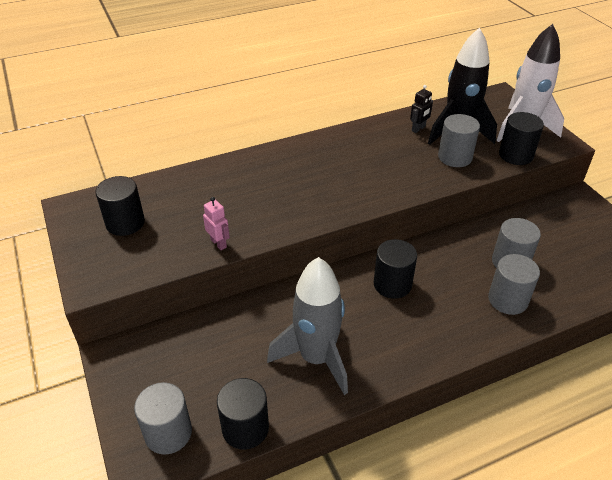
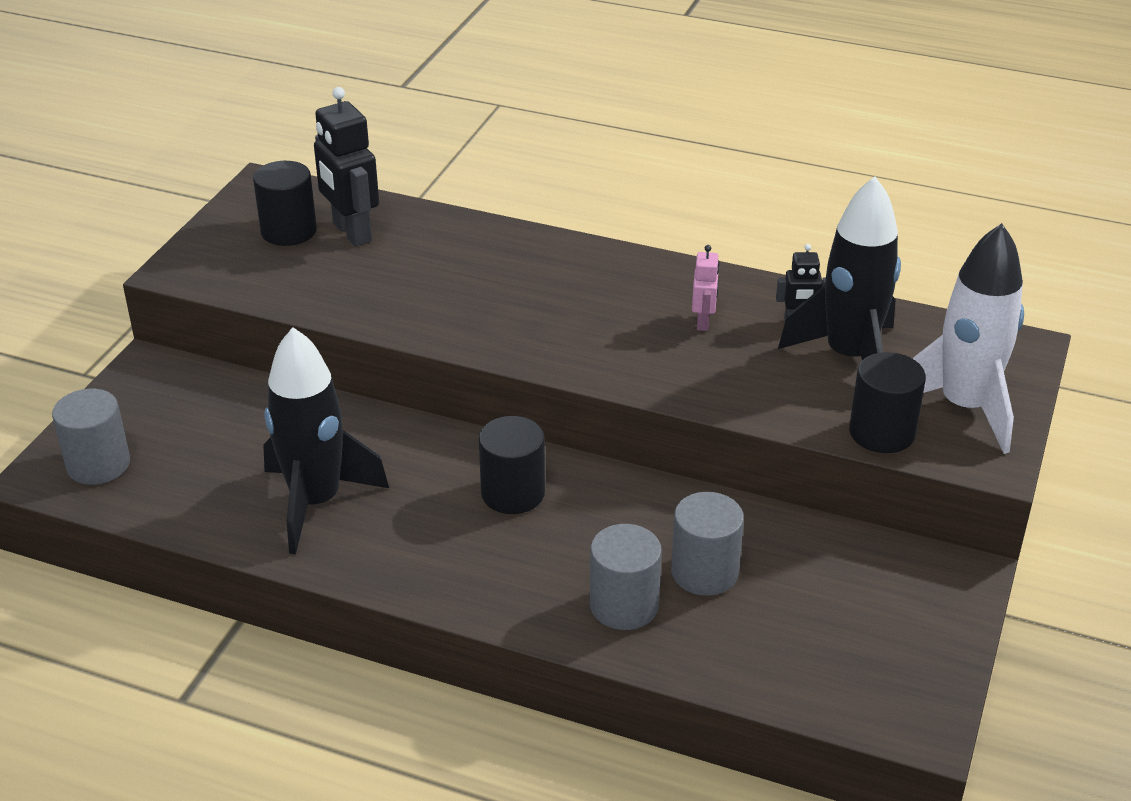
camera: 45 degrees right, 5 degrees down
pink robot [203,197,230,250] -> pink robot moved to [692,245,720,331]
black cylinder [217,378,269,450] -> none
grey rocket [267,257,348,395] -> black rocket [263,327,389,555]
grey cylinder [438,114,480,167] -> none
none -> black robot [314,87,379,246]

